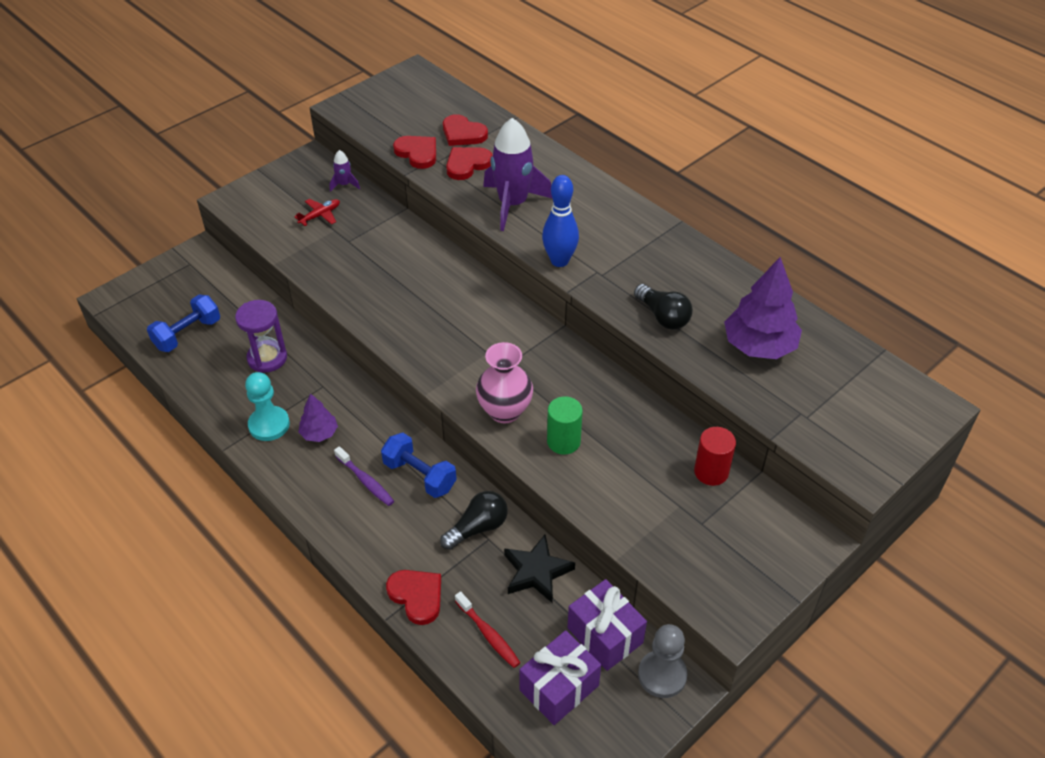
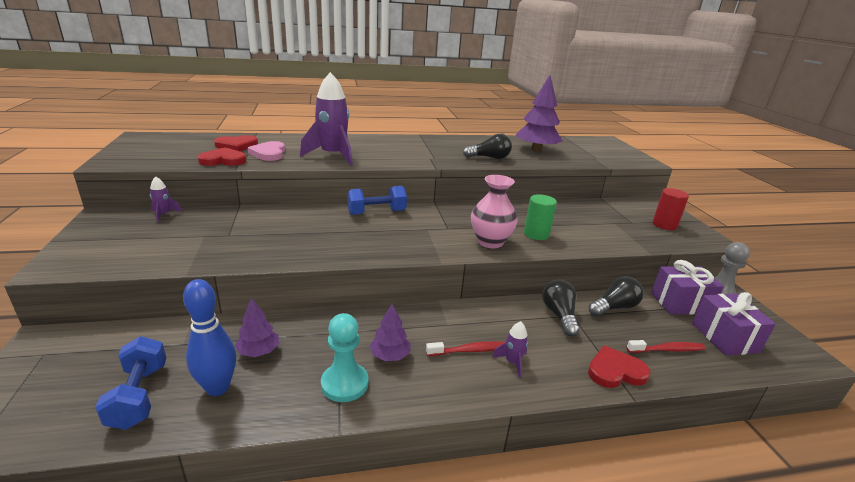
camera: 60 degrees left, 20 degrees down
purple hourglass [235,300,287,373] -> purple tree [235,298,279,357]
red plane [294,199,340,226] -> none
purple toothbrush [334,446,394,506] -> red toothbrush [426,341,505,356]
blue dumbbell [381,433,457,498] -> blue dumbbell moved to [347,186,407,215]
red heart [446,147,492,180] -> pink heart [248,141,285,161]
black star [504,535,575,603] -> black light bulb [589,276,644,316]
blue bowling pin [542,175,579,267] -> blue bowling pin moved to [183,279,236,396]
red cylinder [694,427,736,486] -> red cylinder moved to [653,188,689,230]
none -> purple rocket [492,321,528,378]

